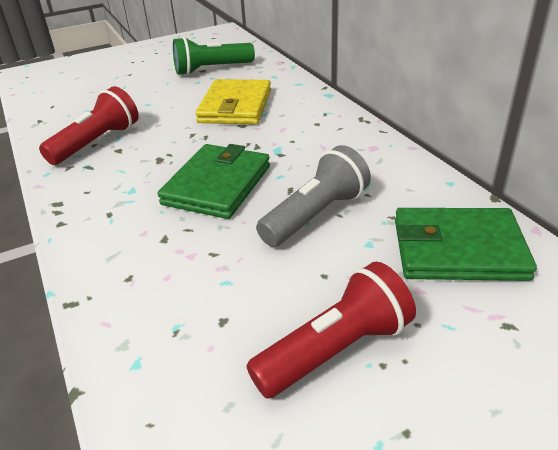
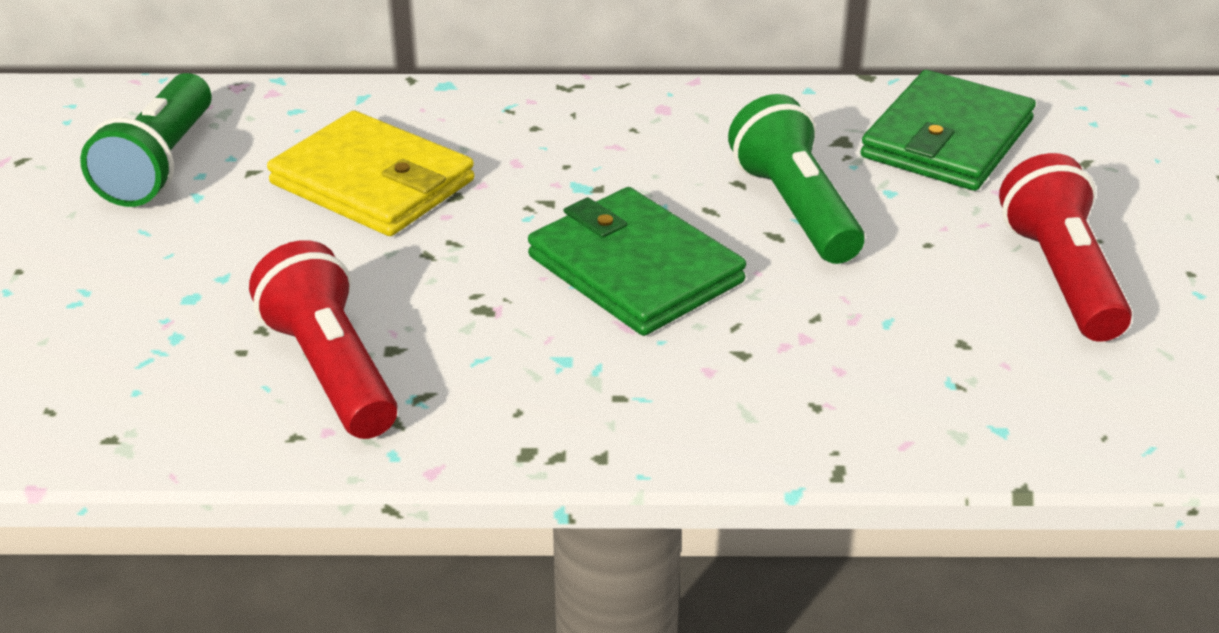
camera: 65 degrees left, 0 degrees up
grey flashlight [256,145,371,247] -> green flashlight [728,94,865,264]

